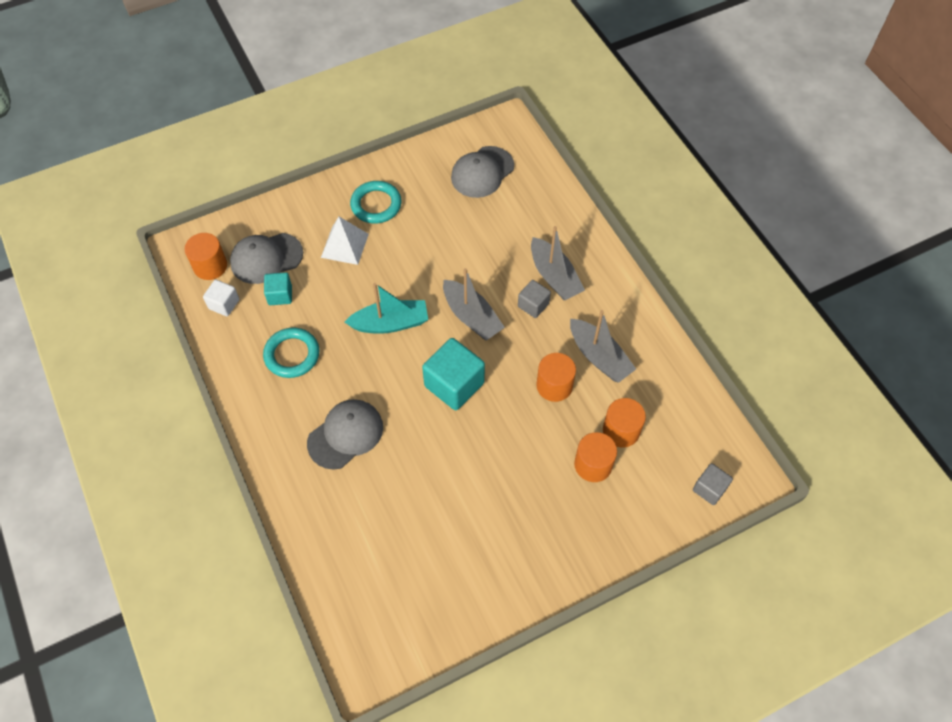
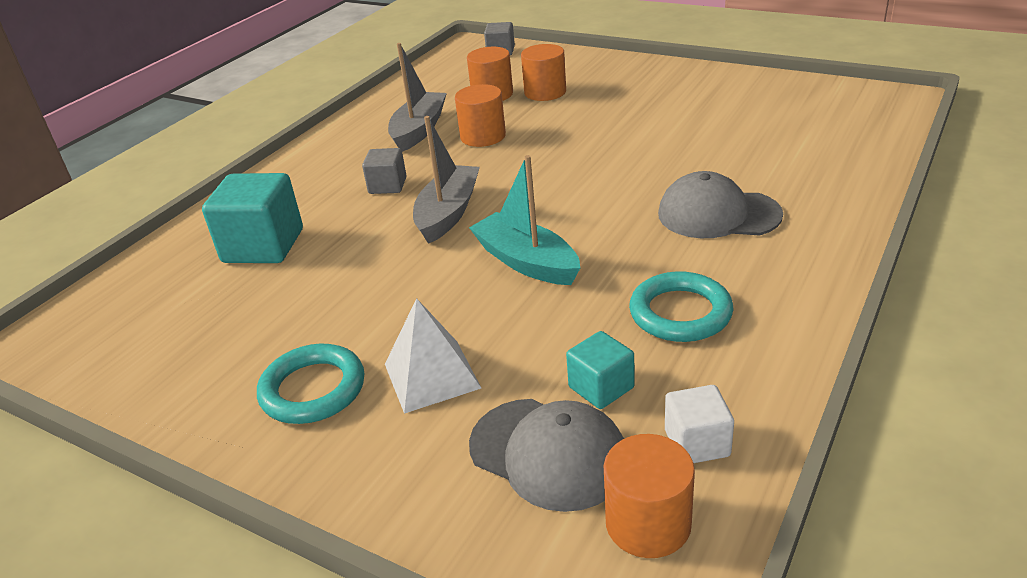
camera: 120 degrees left, 25 degrees down
turquoise cube [422,338,485,410] -> turquoise cube moved to [202,173,303,263]
grey cap [451,146,514,198] -> none
grey boat [531,226,585,300] -> none

